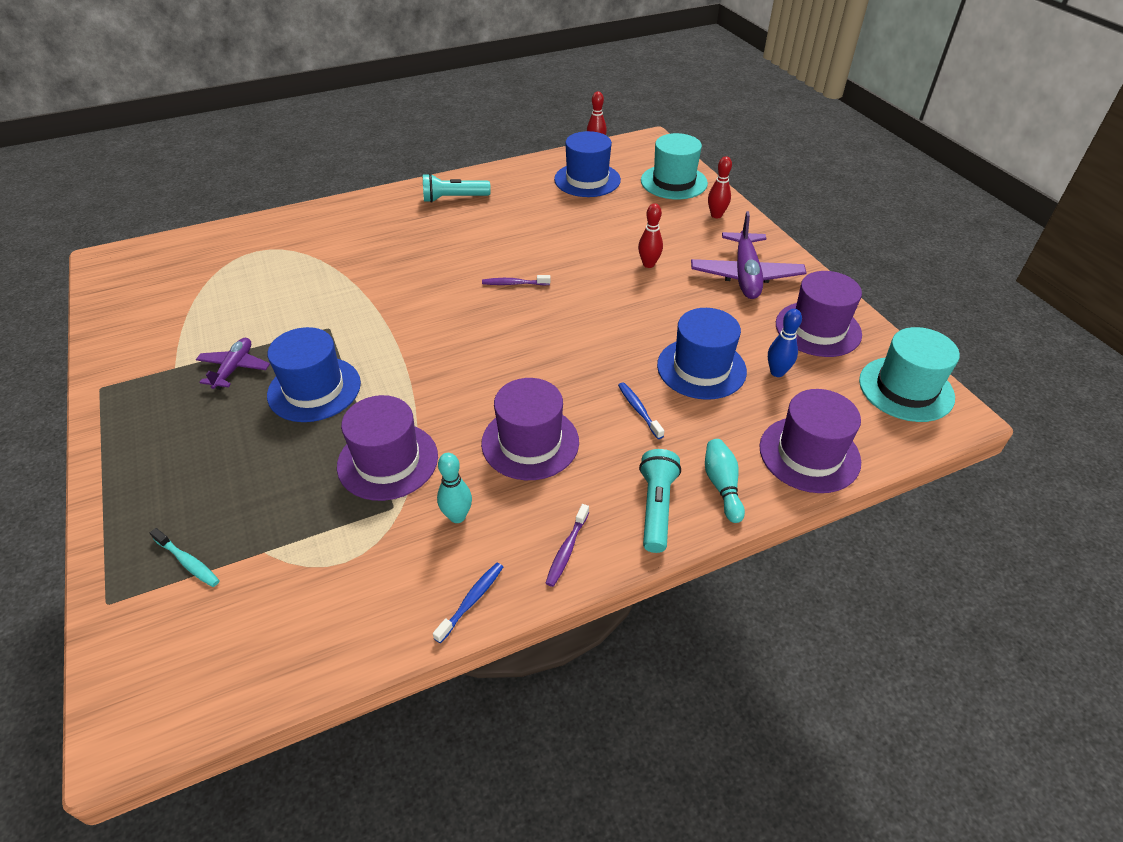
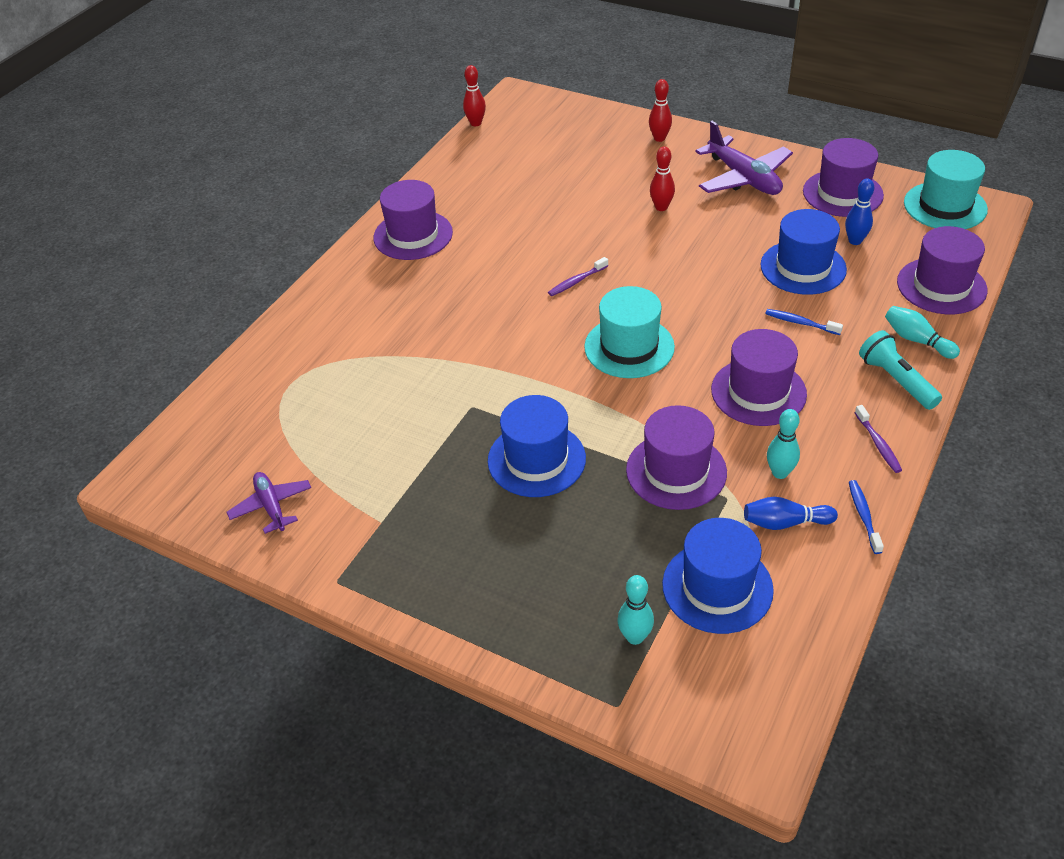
camera: 35 degrees left, 0 degrees up
turquoise toothbrush [150,528,220,587] -> turquoise bowling pin [617,575,654,645]
purple plane [196,338,270,390] -> purple plane moved to [227,472,311,534]
turquoise flashlight [423,173,491,203] -> purple hat [373,180,453,260]
blue hat [554,131,621,197] -> blue hat moved to [662,518,774,634]
turquoise hat [641,133,708,199] -> turquoise hat moved to [584,286,675,378]
none -> blue bowling pin [744,497,838,530]

